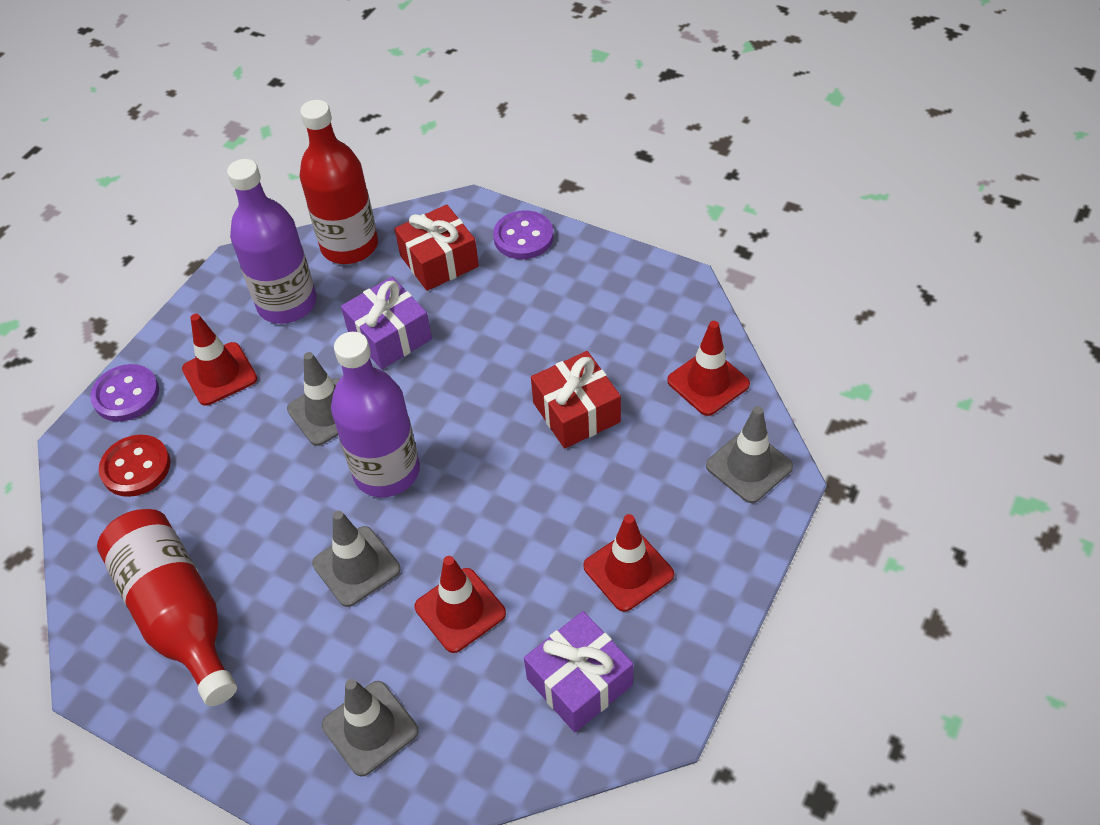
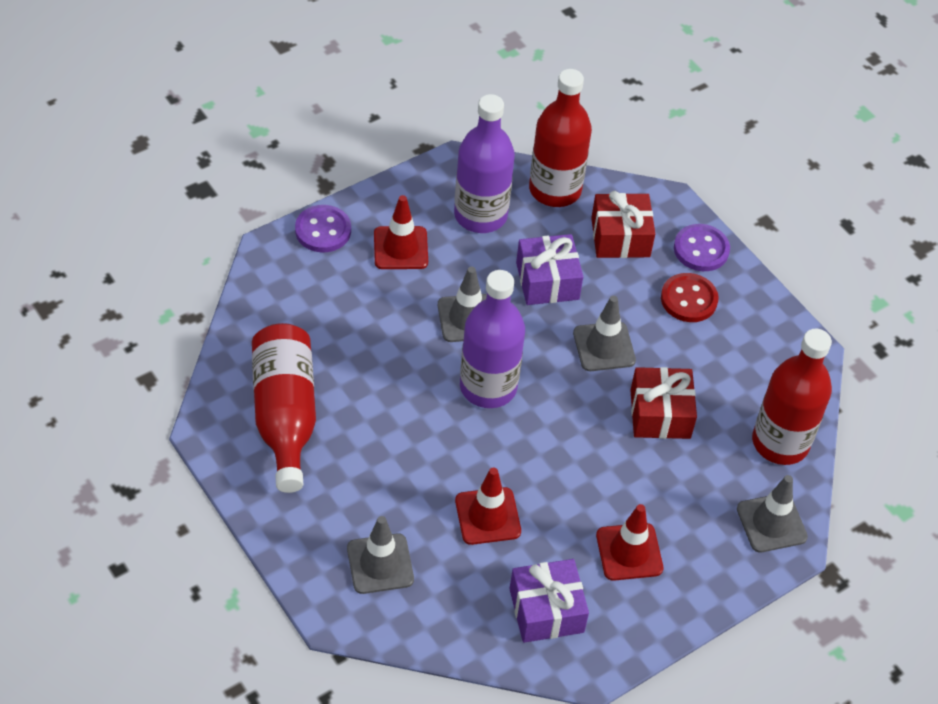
camera: 20 degrees right, 0 degrees up
red button [99,435,171,497] -> red button moved to [661,273,719,322]
grey traffic cone [312,511,401,607] -> grey traffic cone moved to [573,296,636,371]
red traffic cone [667,321,750,416] -> red bottle [752,329,832,465]

